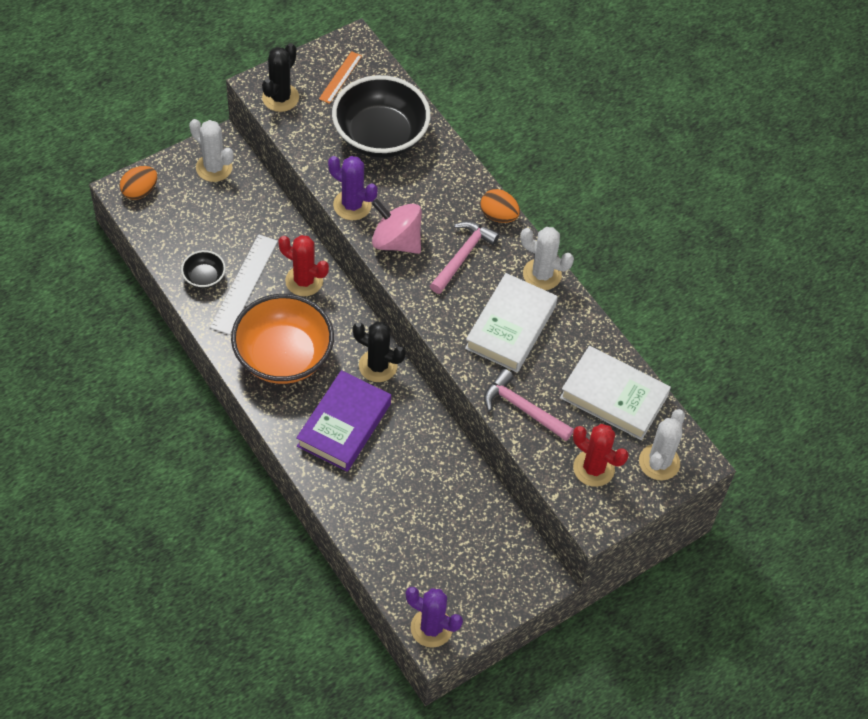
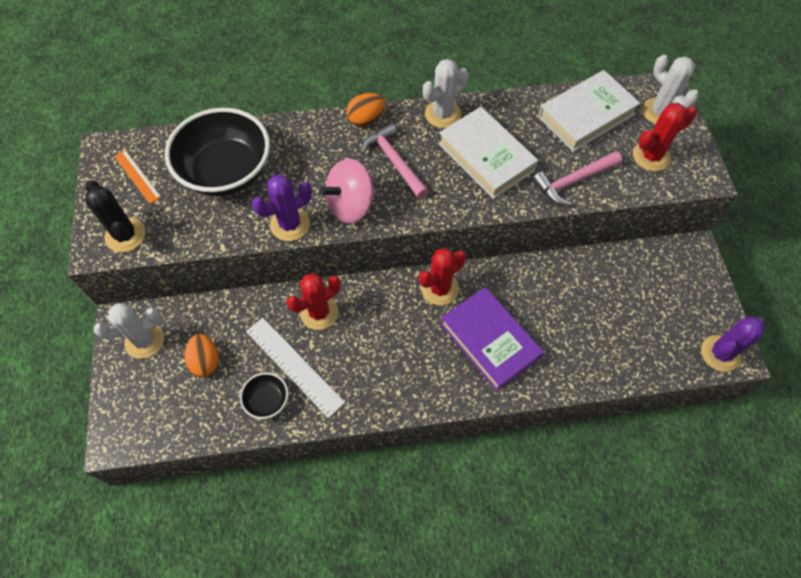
camera: 60 degrees left, 5 degrees up
orange egg [120,166,157,200] -> orange egg moved to [184,334,219,377]
orange bowl [231,294,334,384] -> none
black cactus [353,322,406,382] -> red cactus [419,248,466,305]

